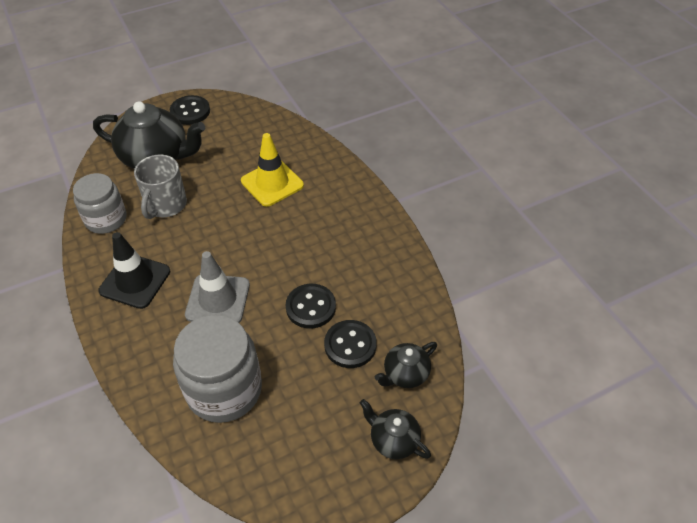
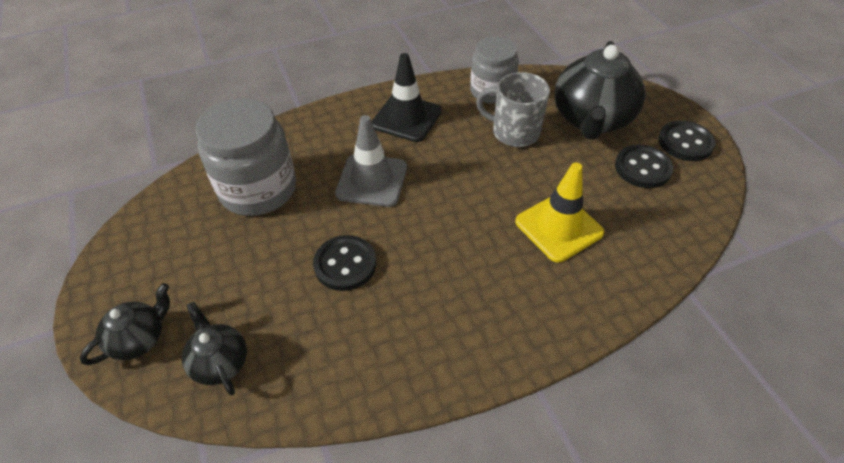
camera: 95 degrees right, 0 degrees up
black button [324,320,377,368] -> black button moved to [615,145,673,188]

